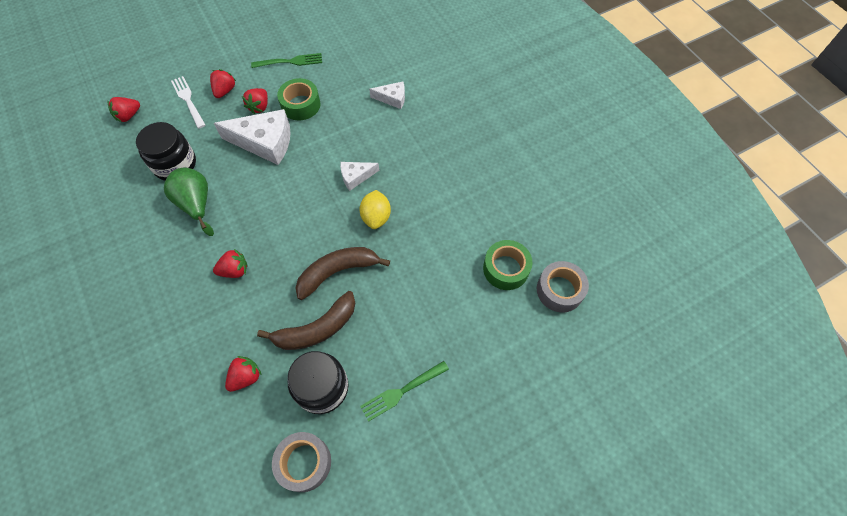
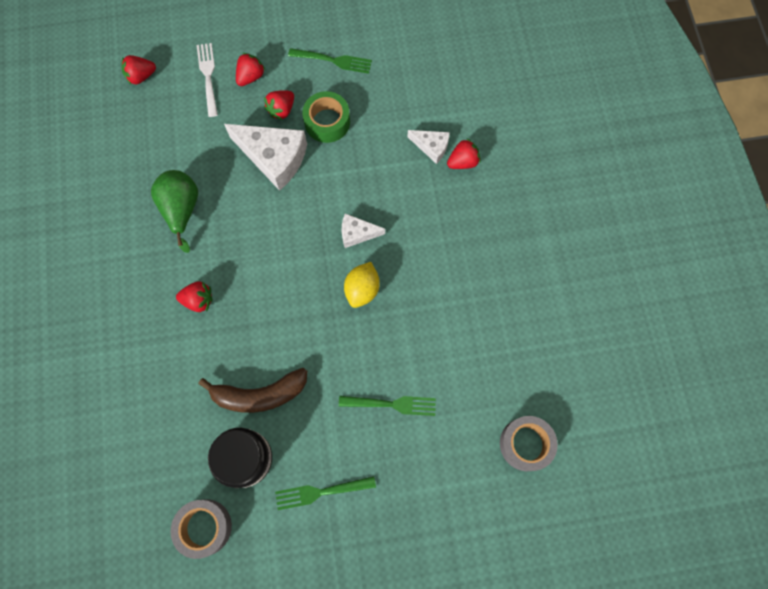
camera: 20 degrees right, 10 degrees up
black jar [136,122,196,181] -> none
red strawberry [225,356,261,392] -> red strawberry moved to [447,138,481,169]
brown banana [295,247,390,300] -> none
green tape [483,240,533,290] -> none
none -> green fork [339,396,436,416]

